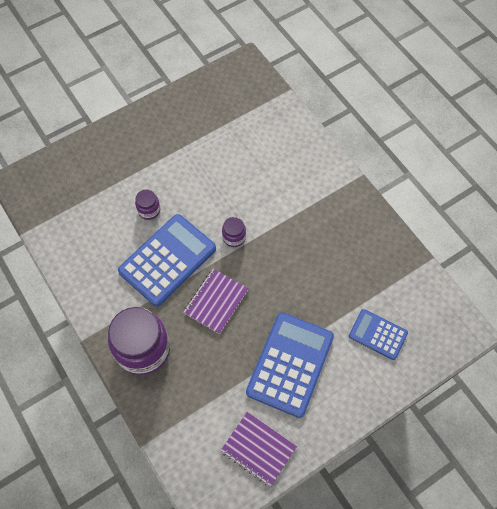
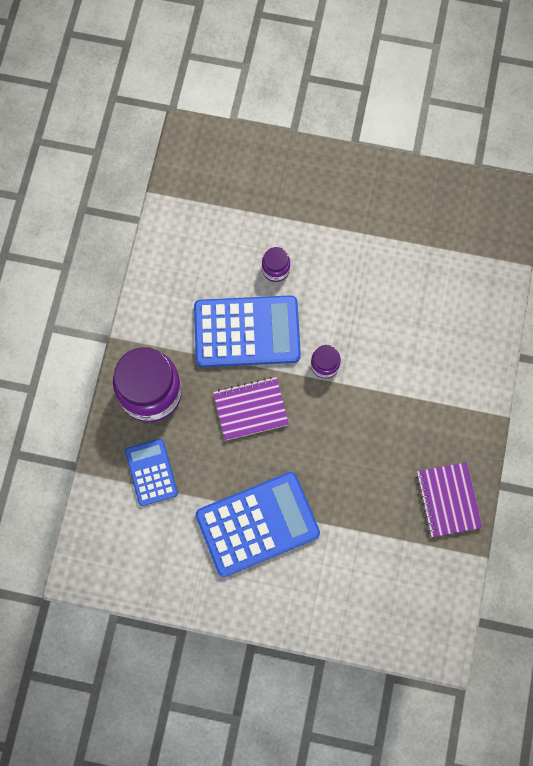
camera: 45 degrees right, 10 degrees up
purple notebook [221,412,297,487] -> purple notebook moved to [416,462,482,537]
blue calculator [349,309,408,360] -> blue calculator moved to [125,438,178,506]

